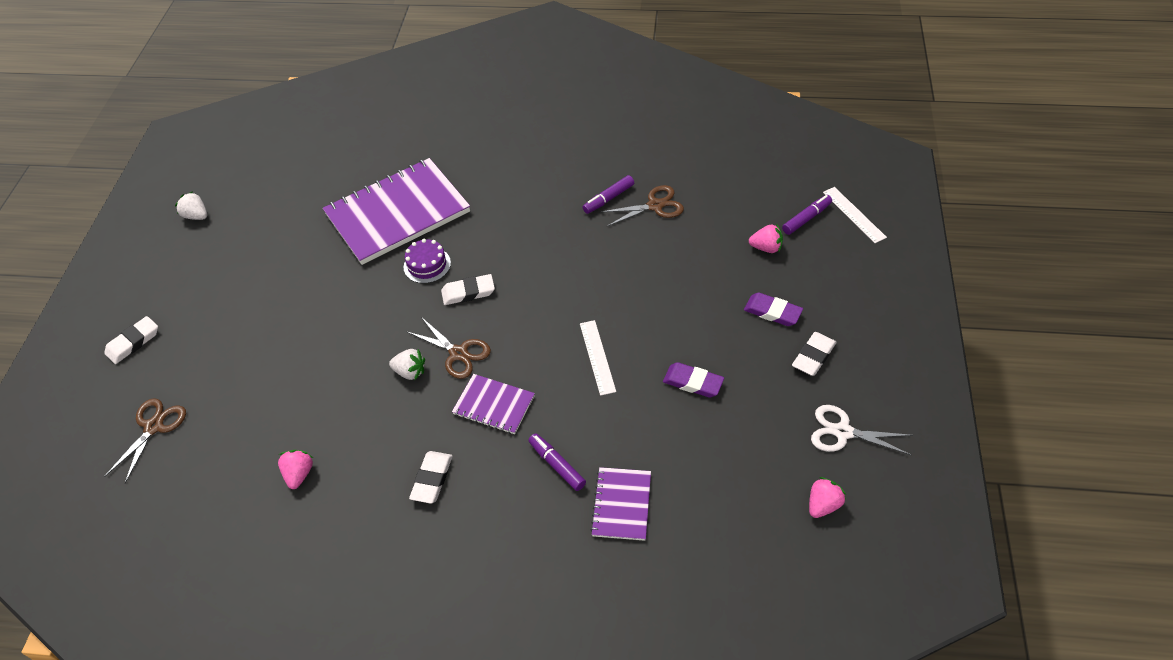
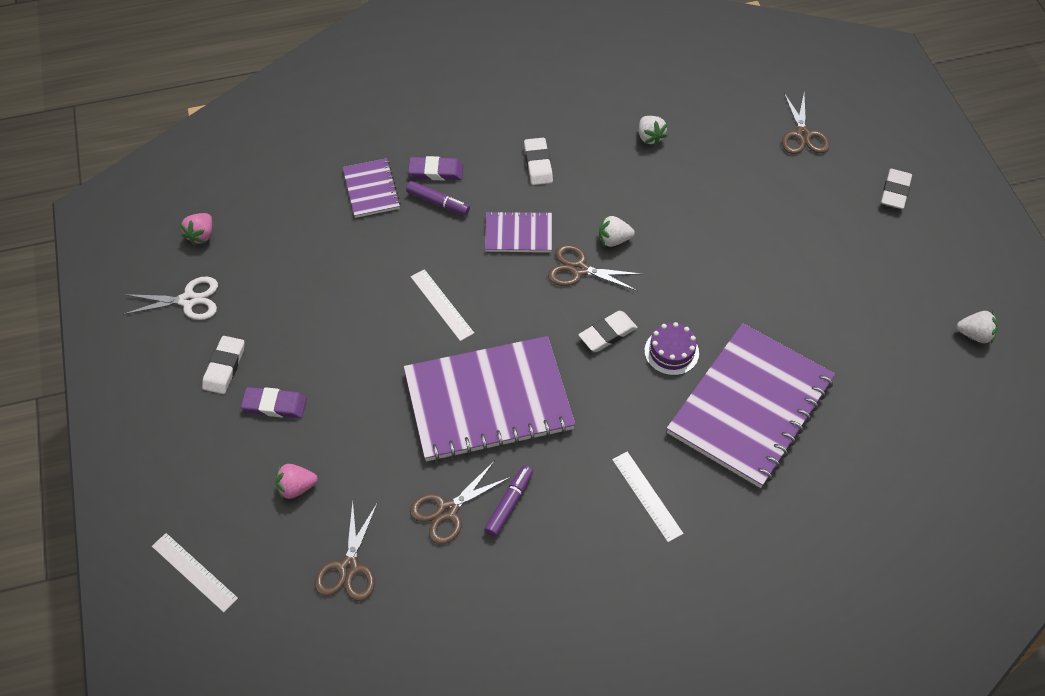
camera: 155 degrees right, 5 degrees up
pink strawberry [278,450,313,489] -> white strawberry [639,116,667,146]
purple eraser [663,362,724,398] -> purple eraser moved to [408,156,463,181]
purple marker [782,195,832,235] -> none
none -> brown scissors [315,501,378,601]
none -> purple notebook [404,336,575,462]
none -> white ruler [612,452,684,542]

